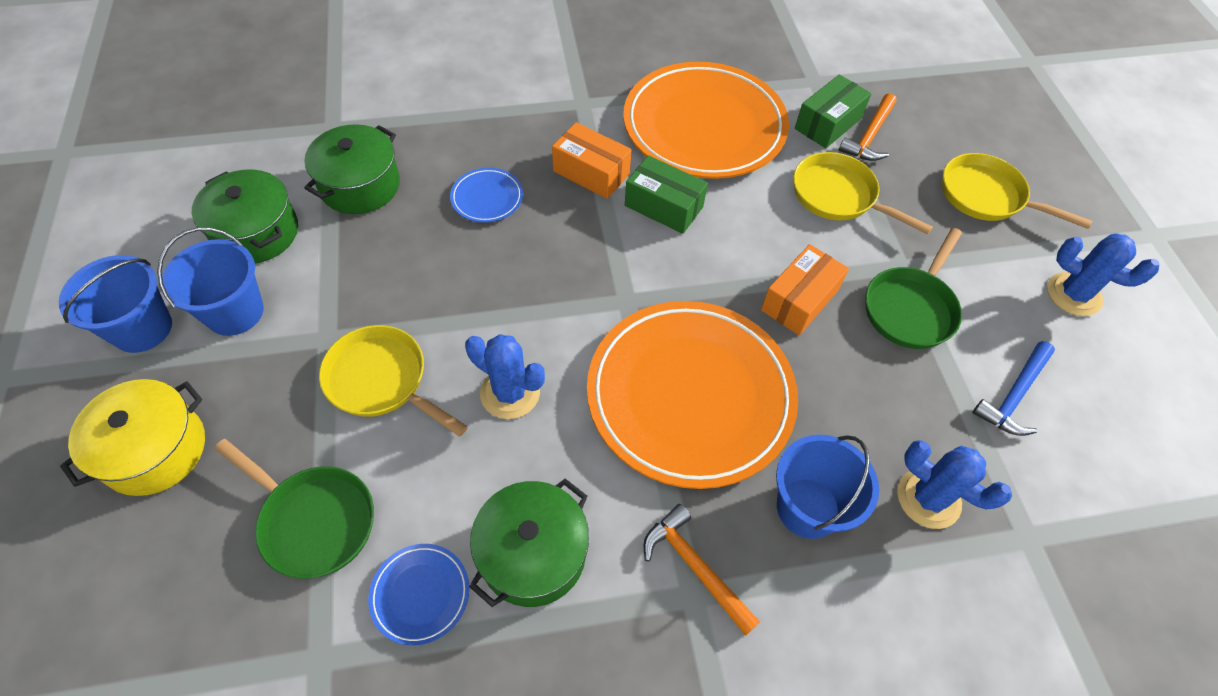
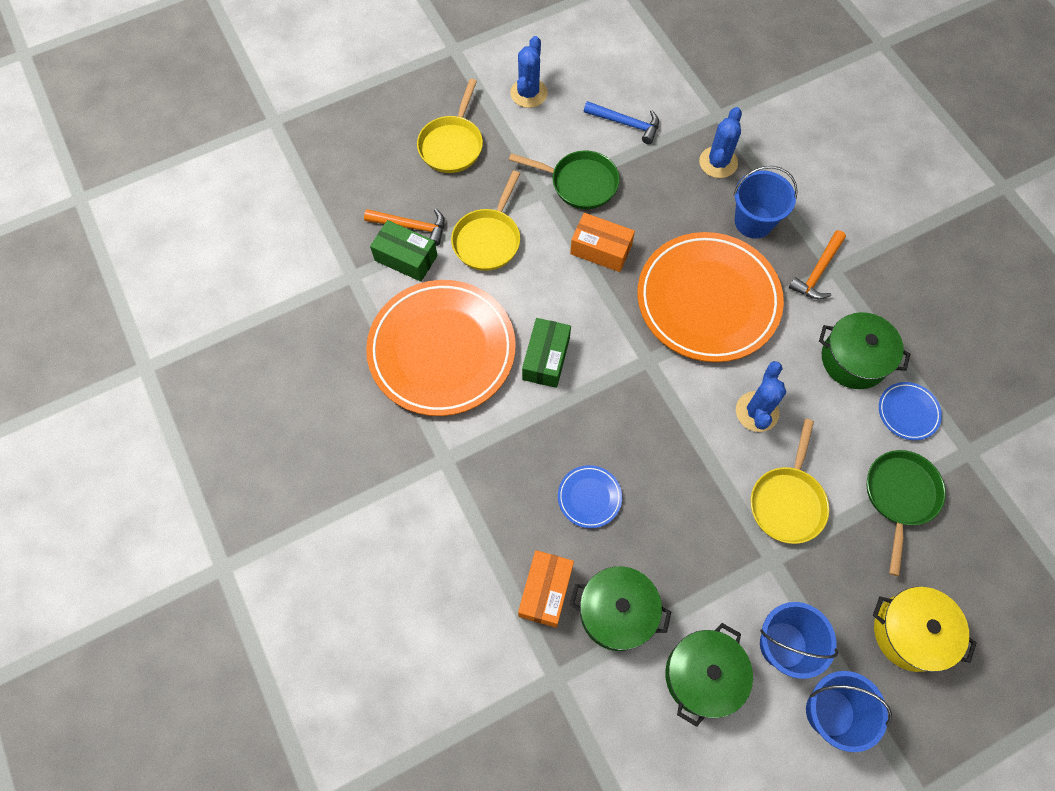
camera: 105 degrees left, 10 degrees up
orange box [552,122,631,199] -> orange box moved to [518,550,574,628]

